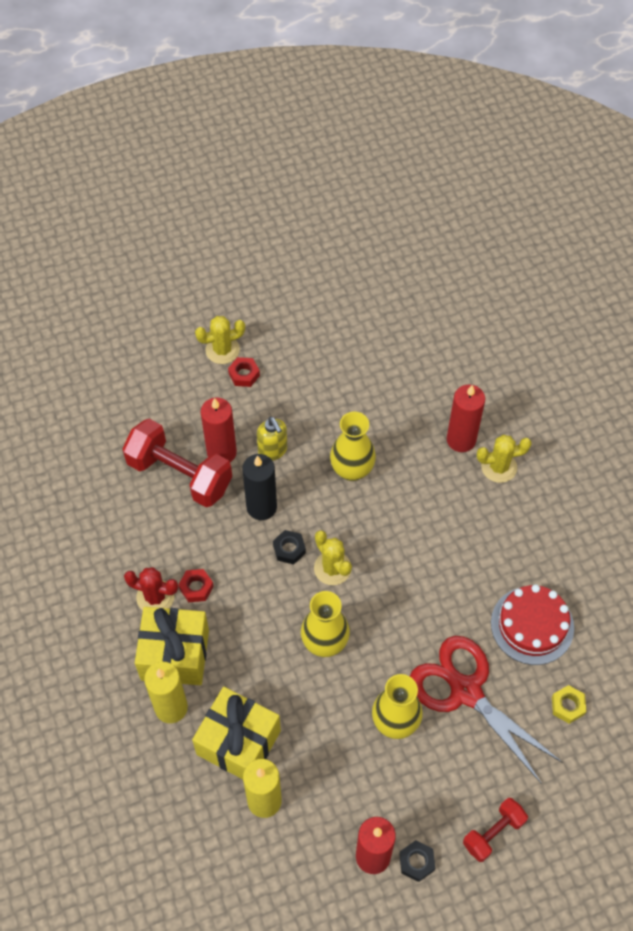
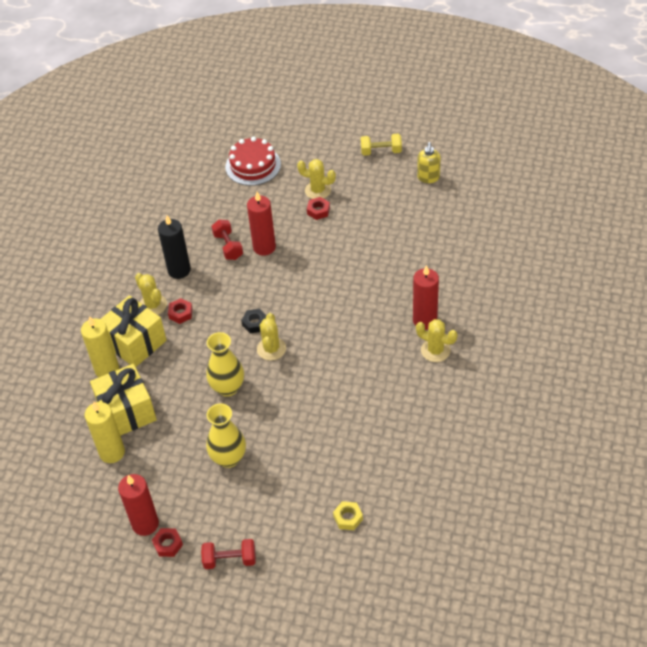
camera: 40 degrees right, 10 degrees down
red dumbbell [122,419,232,507] -> red dumbbell [211,219,243,260], size x0.55
red cactus [124,567,178,611] -> yellow cactus [135,273,167,315]
black candle [242,454,277,520] -> black candle moved to [158,215,191,279]
yellow soap dispenser [257,417,287,461] -> yellow soap dispenser moved to [417,142,441,183]
yellow vase [330,412,376,481] -> none
black nut [399,840,435,882] -> red nut [152,528,183,557]
red scissors [410,636,562,783] -> none
red cake [491,584,574,665] -> red cake moved to [225,137,281,186]
none -> yellow dumbbell [361,134,402,156]

